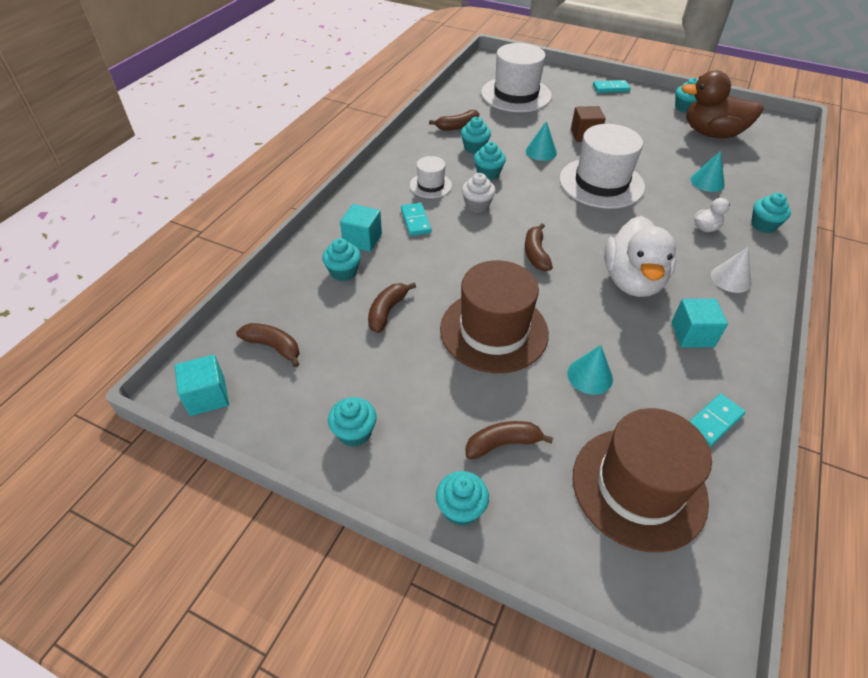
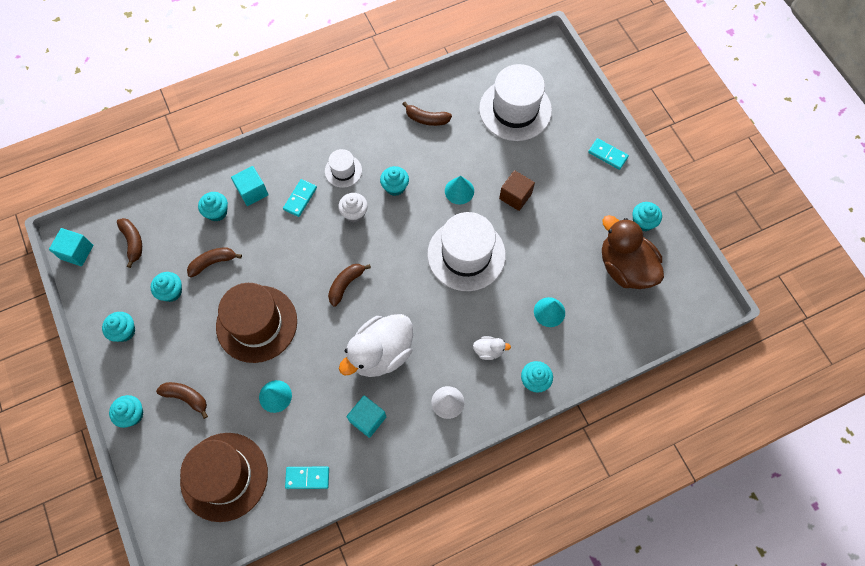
camera: 40 degrees right, 20 degrees up
turquoise cupcake [461,117,491,154] -> turquoise cupcake moved to [150,272,182,302]

